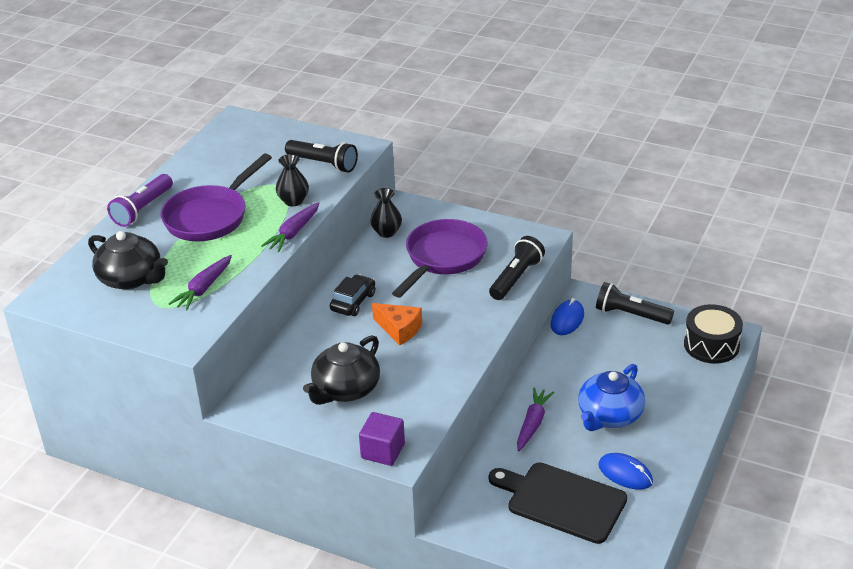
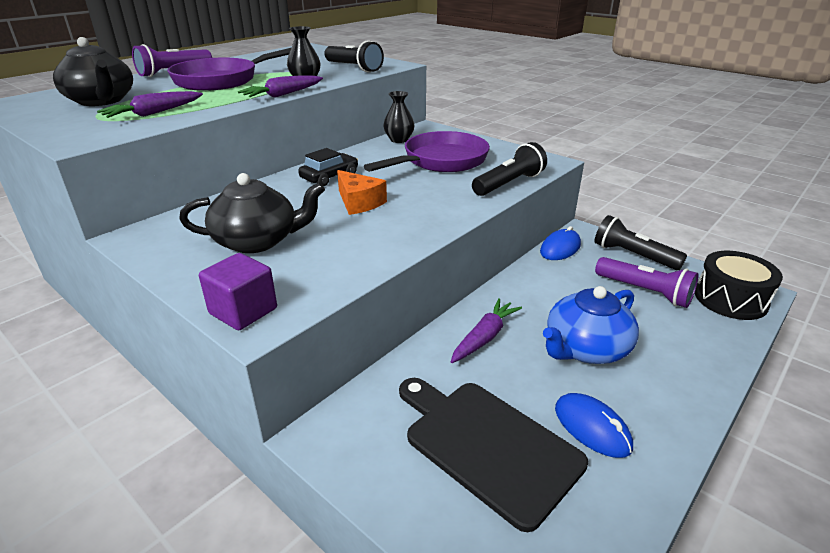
camera: 15 degrees right, 5 degrees down
black teapot [303,335,380,405] -> black teapot turned 150 degrees counterclockwise [179,173,325,253]
none -> purple flashlight [595,257,699,308]

